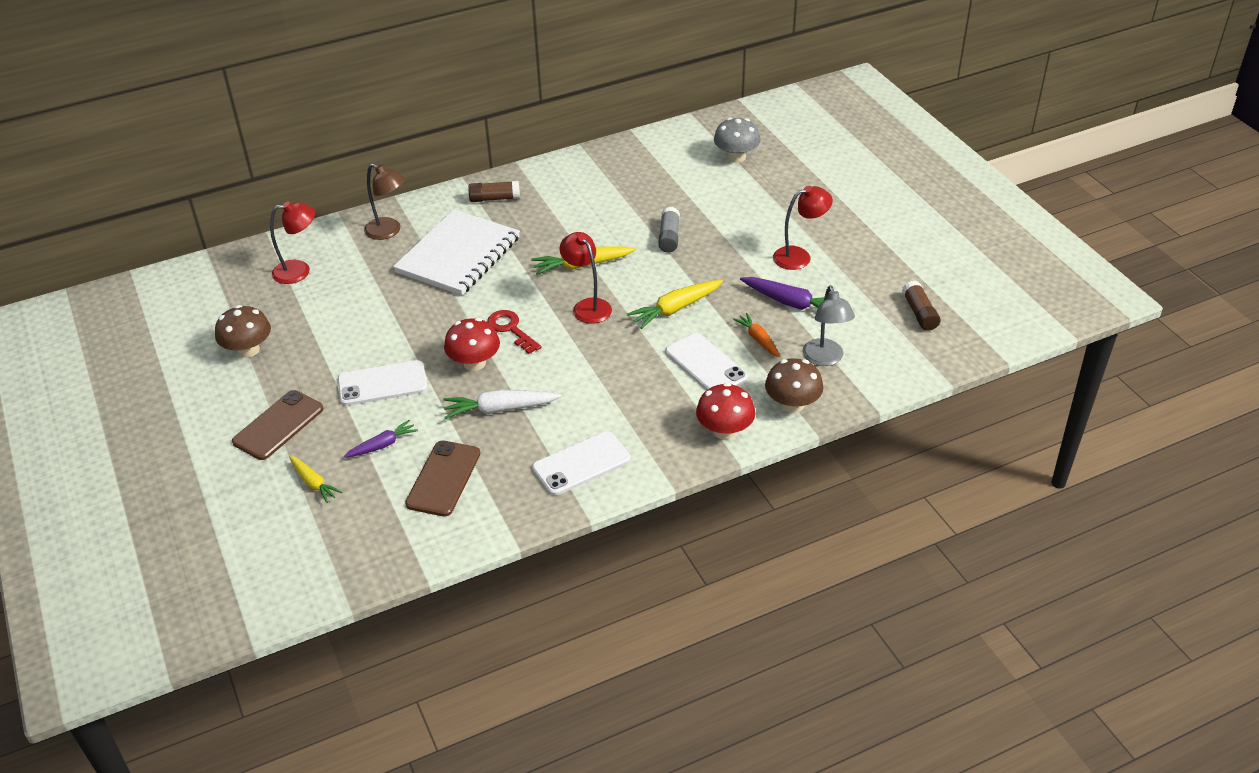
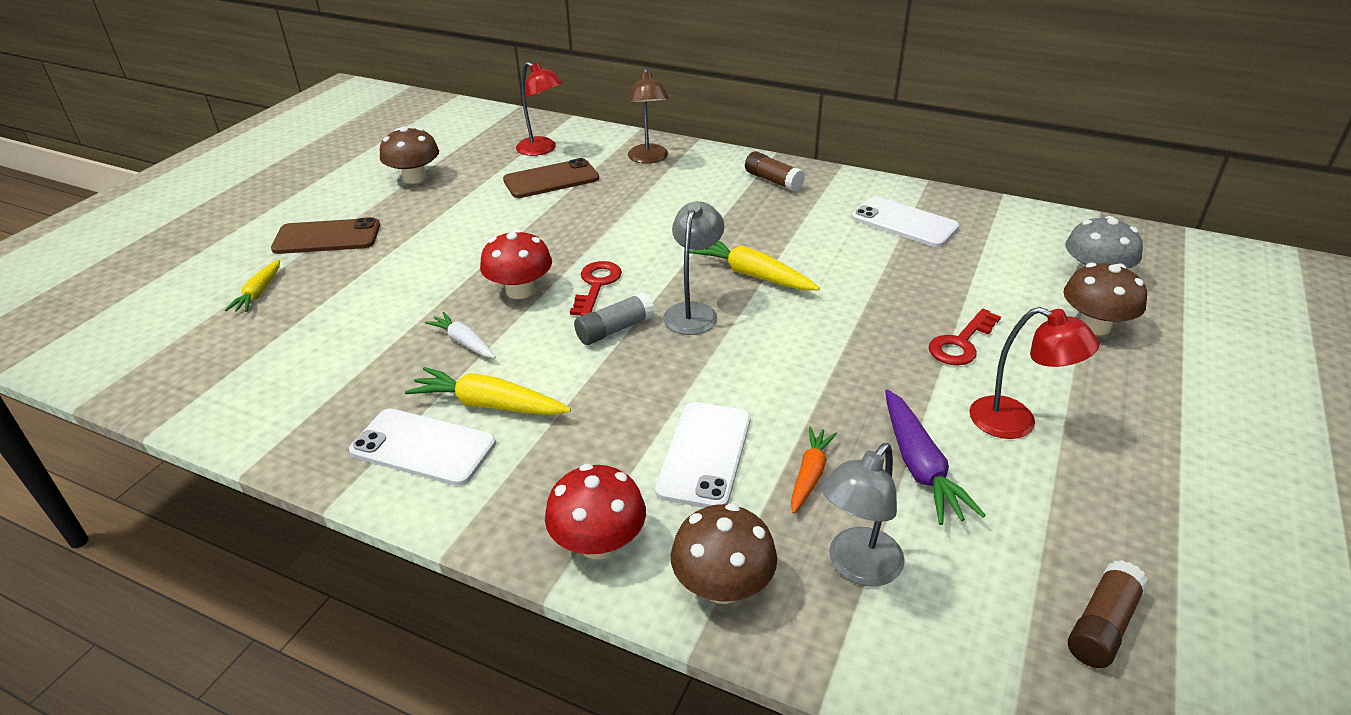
camera: 50 degrees right, 5 degrees down
white phone [338,360,428,406] -> white phone moved to [852,196,959,247]
purple carrot [344,420,418,458] -> none
white notebook [393,209,520,295] -> none
brown phone [405,441,480,516] -> brown phone moved to [503,158,599,198]
white carrot [443,390,562,419] -> white carrot [425,312,496,358], size x0.64
red lamp [560,232,612,324] -> grey lamp [663,201,725,335]
yellow carrot [627,280,723,329] -> yellow carrot moved to [405,367,571,415]
grey glue stick [658,207,680,252] -> grey glue stick moved to [574,292,655,345]
none -> red key [929,309,1001,366]
none -> brown mushroom [1063,263,1147,335]

